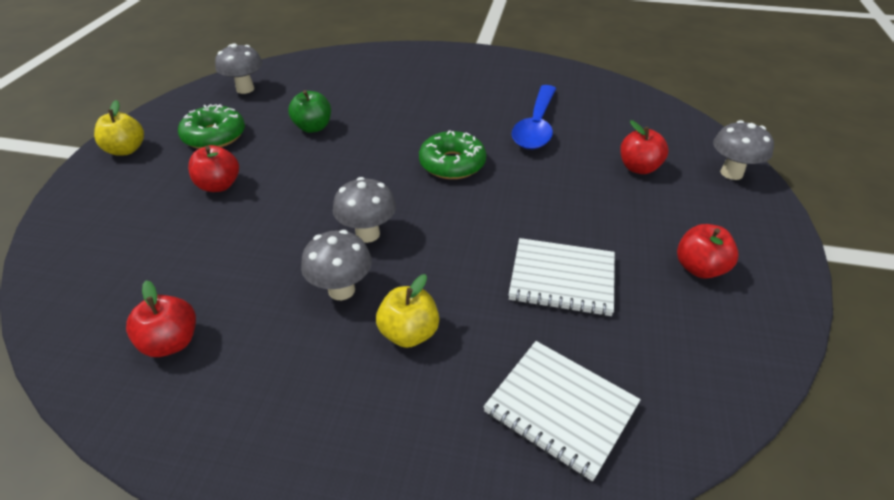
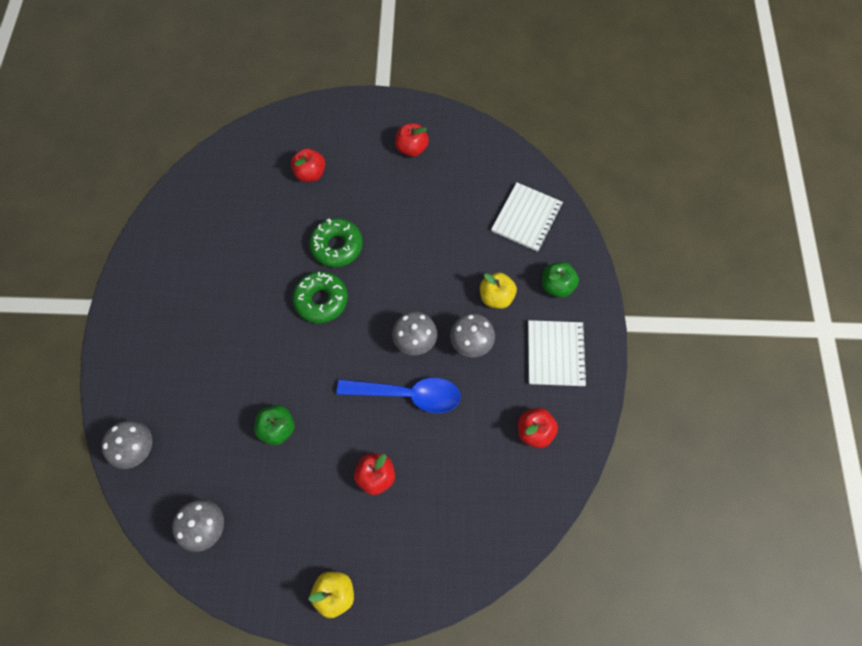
camera: 100 degrees left, 25 degrees up
green donut [178,104,245,149] -> green donut moved to [309,218,363,267]
white notebook [508,238,615,316] -> white notebook moved to [528,320,587,386]
blue spoon [512,85,556,149] -> blue spoon moved to [337,378,461,413]
grey mushroom [713,120,774,180] -> grey mushroom moved to [101,421,152,469]
none -> green apple [542,262,579,298]

